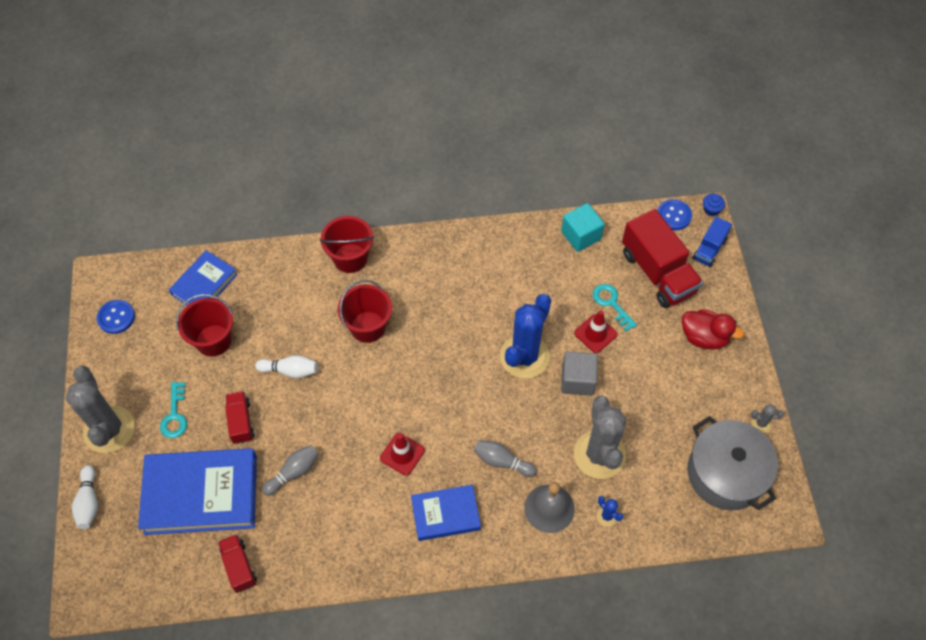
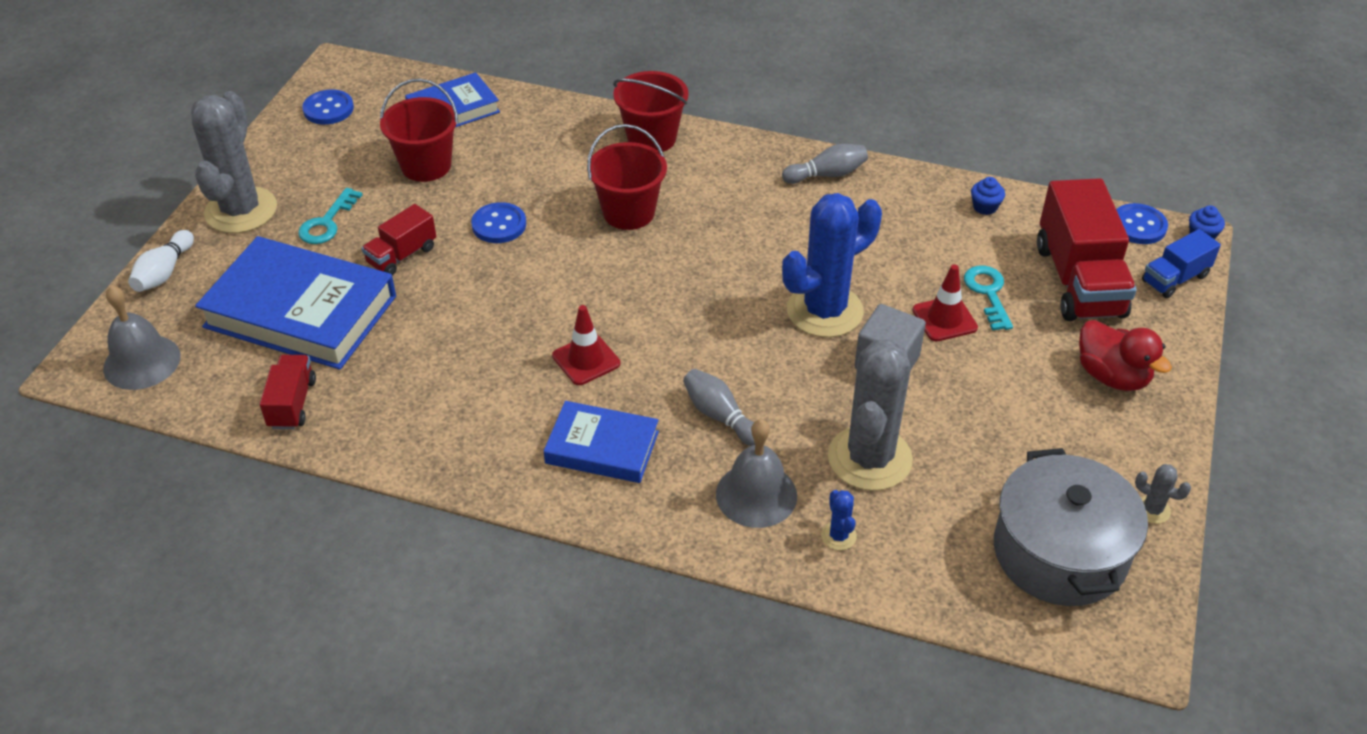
camera: 25 degrees right, 15 degrees down
red truck [225,391,254,444] -> red truck turned 150 degrees counterclockwise [362,204,436,275]
white bowling pin [255,355,318,378] -> blue button [471,202,526,243]
grey bowling pin [262,445,319,496] -> grey bowling pin moved to [782,144,868,184]
turquoise cube [561,203,605,252] -> blue cupcake [971,177,1005,215]
none -> grey bell [103,286,180,390]

